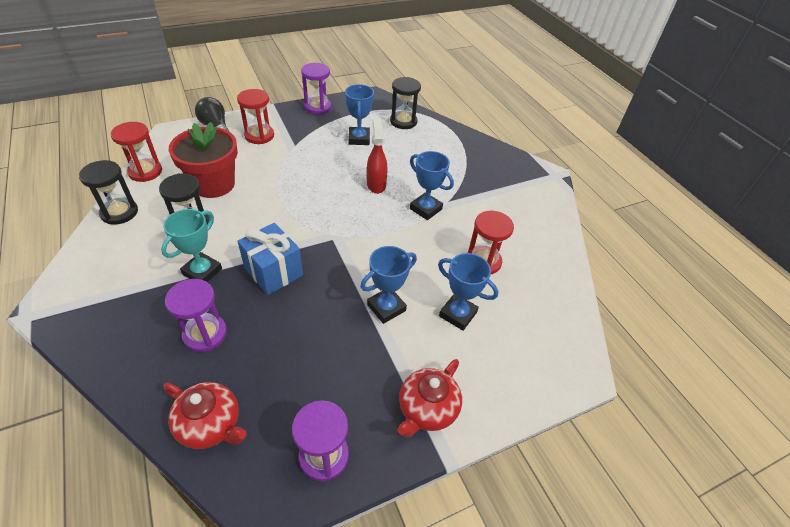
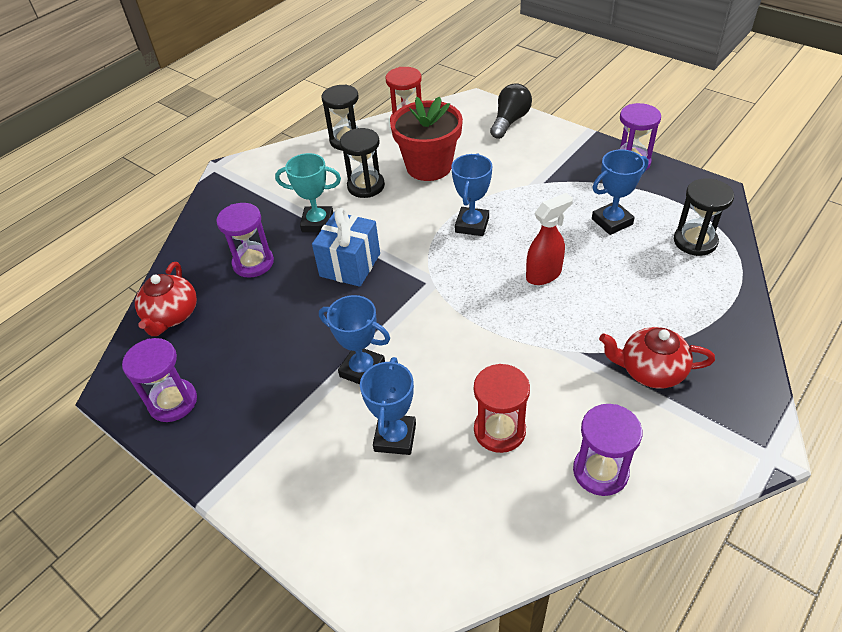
camera: 70 degrees right, 0 degrees up
red hourglass [237,89,274,144] -> none
red teapot [398,359,462,437] -> red teapot moved to [599,327,715,388]
blue trophy [410,151,454,220] -> blue trophy moved to [451,154,492,236]
none -> purple hourglass [573,404,642,496]

